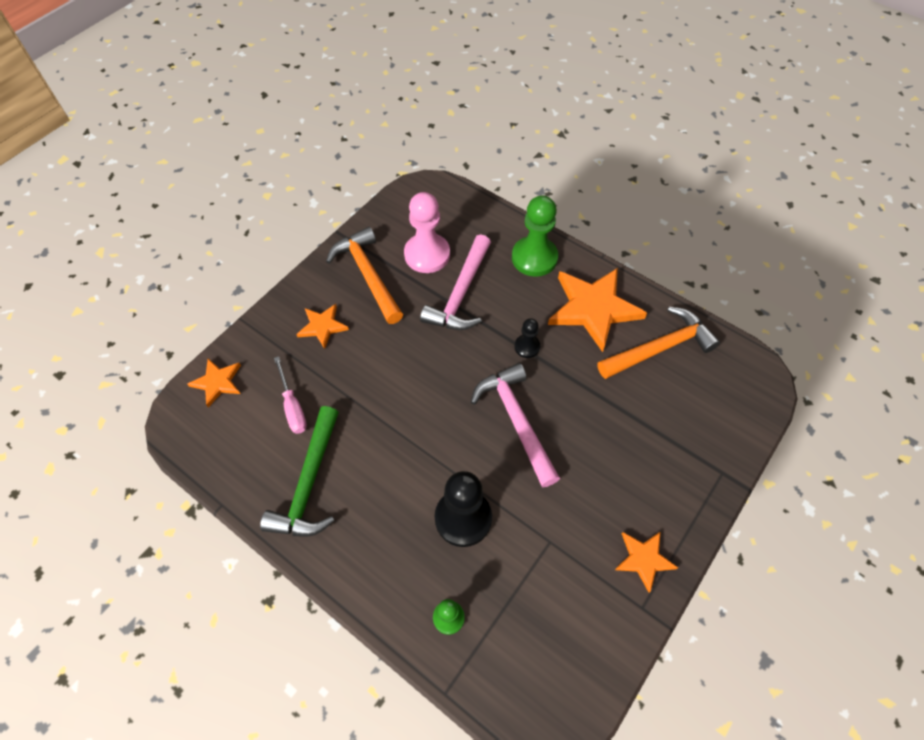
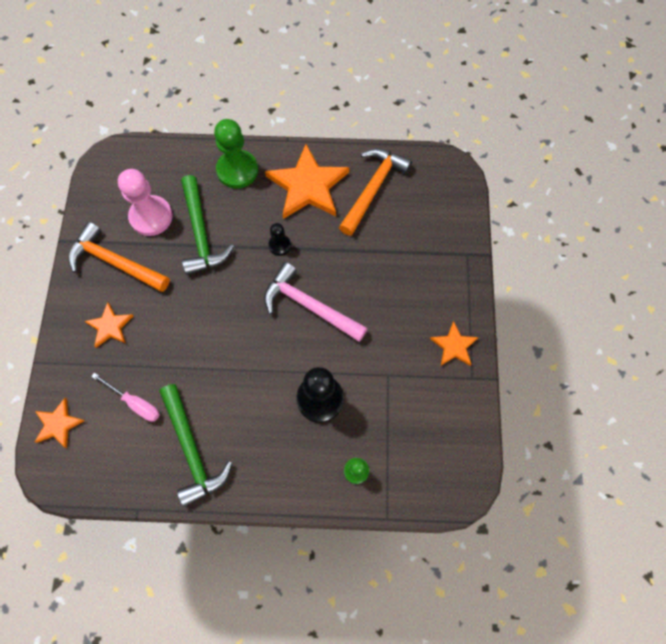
camera: 35 degrees left, 10 degrees up
pink hammer [420,234,491,330] -> green hammer [181,175,234,275]

